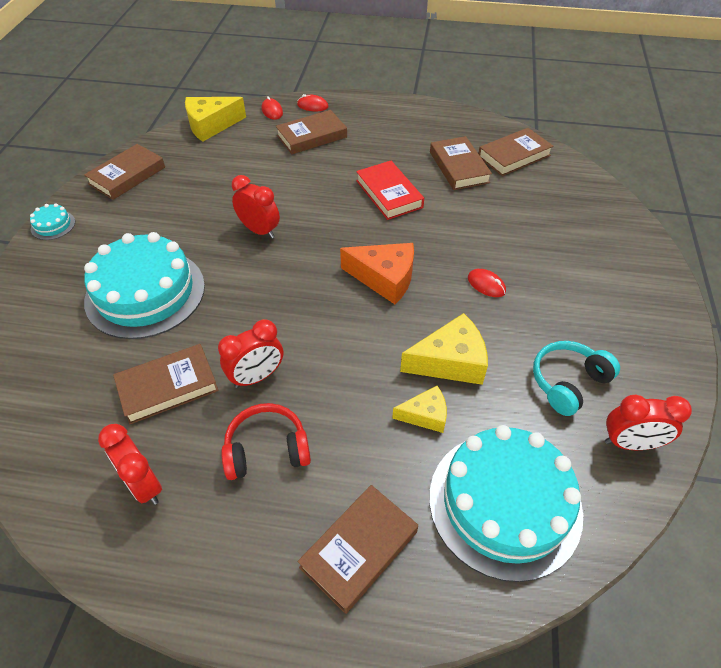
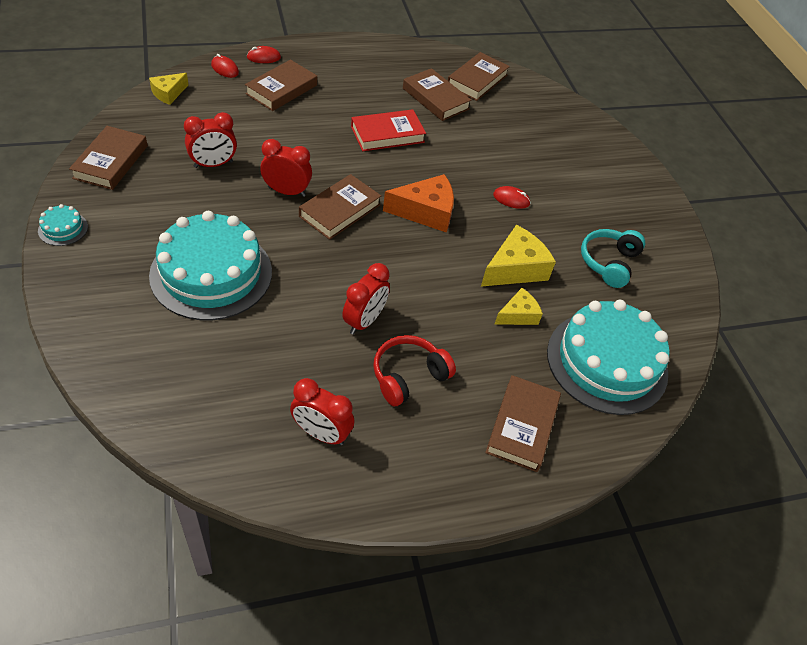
camera: 30 degrees left, 0 degrees up
brown book [113,344,219,424] -> brown book moved to [299,174,381,240]
yellow cheese [185,97,246,142] -> yellow cheese [149,73,188,105], size x0.60
red book [356,161,424,220] -> red book turned 60 degrees counterclockwise [351,109,426,151]
red clock [605,395,692,450] -> red clock moved to [184,112,237,168]

